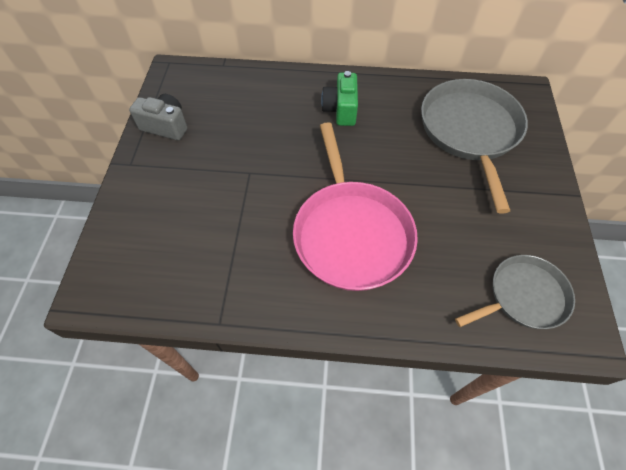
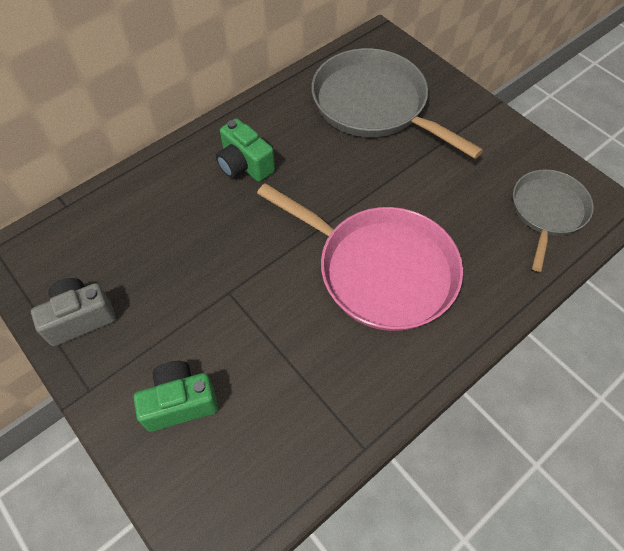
camera: 45 degrees left, 0 degrees up
none -> green camera [134,361,218,432]

